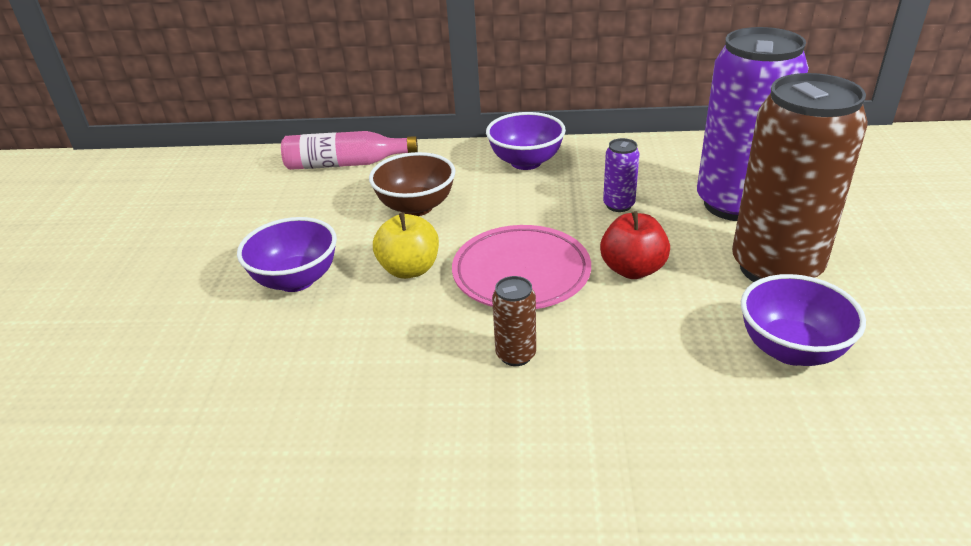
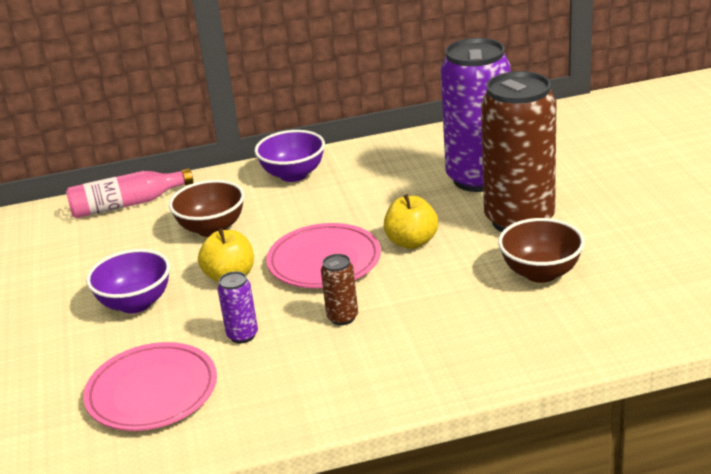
camera: 15 degrees left, 5 degrees down
red apple [600,211,670,279] -> yellow apple [384,194,438,249]
purple can [603,138,639,212] -> purple can moved to [218,271,258,343]
purple bowl [741,274,866,366] -> brown bowl [498,218,585,283]
none -> pink plate [83,342,217,431]

